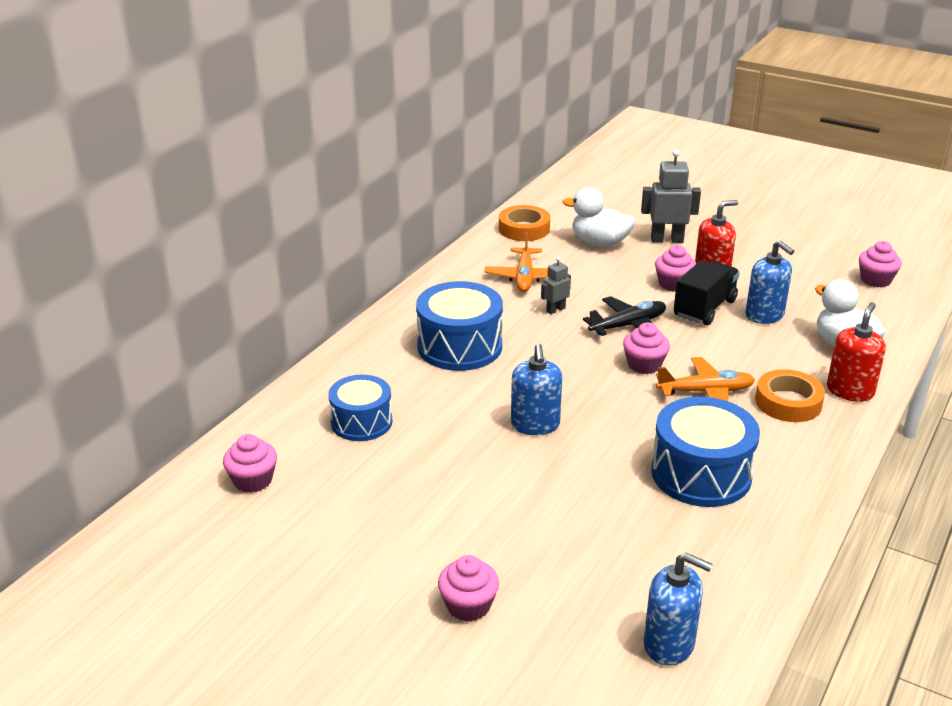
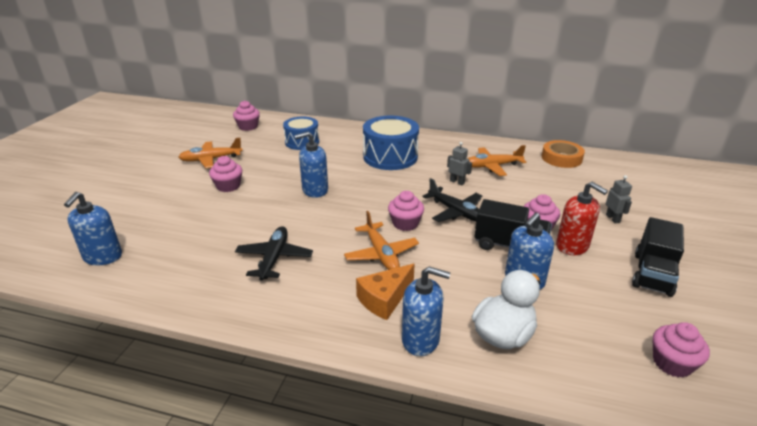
camera: 75 degrees right, 0 degrees up
pink cupcake [438,555,499,622] -> pink cupcake moved to [209,156,242,192]
white duck [563,187,636,247] -> none
grey robot [641,149,701,243] -> grey robot [606,175,632,223], size x0.56
blue drum [651,397,760,507] -> black plane [235,226,313,281]
orange tape [755,369,825,422] -> orange cheese [356,264,415,320]
red soap dispenser [827,302,886,402] -> blue soap dispenser [402,266,451,356]
none -> orange plane [179,138,243,168]
none -> black truck [632,217,684,297]

